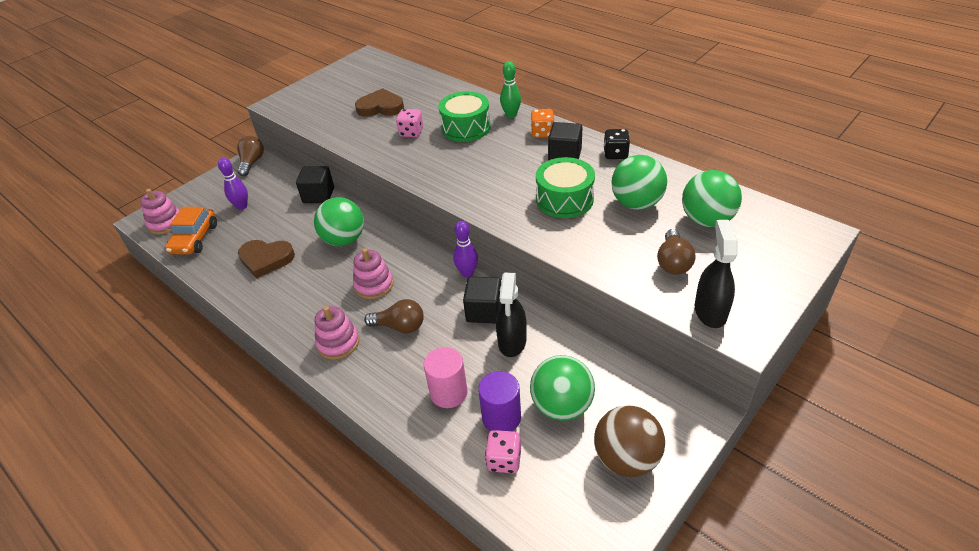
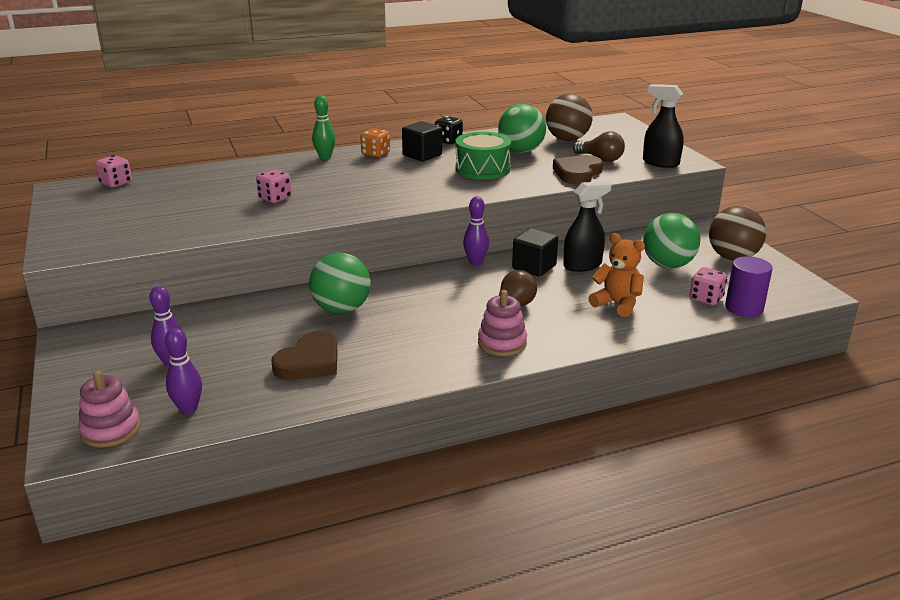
camera: 65 degrees left, 15 degrees down
orange car [165,207,217,255] -> purple bowling pin [165,328,202,414]
brown light bulb [237,136,264,176] -> none
black cube [296,166,334,203] -> none
pink stacking toy [353,248,394,299] -> none
brown heart [355,88,404,117] -> brown heart moved to [553,155,603,185]
pink cylinder [424,347,467,408] -> orange teddy bear [589,233,645,317]
green drum [439,91,491,142] -> none
purple cylinder [478,371,521,431] -> purple cylinder moved to [725,256,773,317]
black spray bottle [496,272,527,357] -> black spray bottle turned 60 degrees counterclockwise [563,181,612,272]
green ball [682,170,742,227] -> brown ball [546,94,593,141]
none -> pink dice [95,155,132,188]

